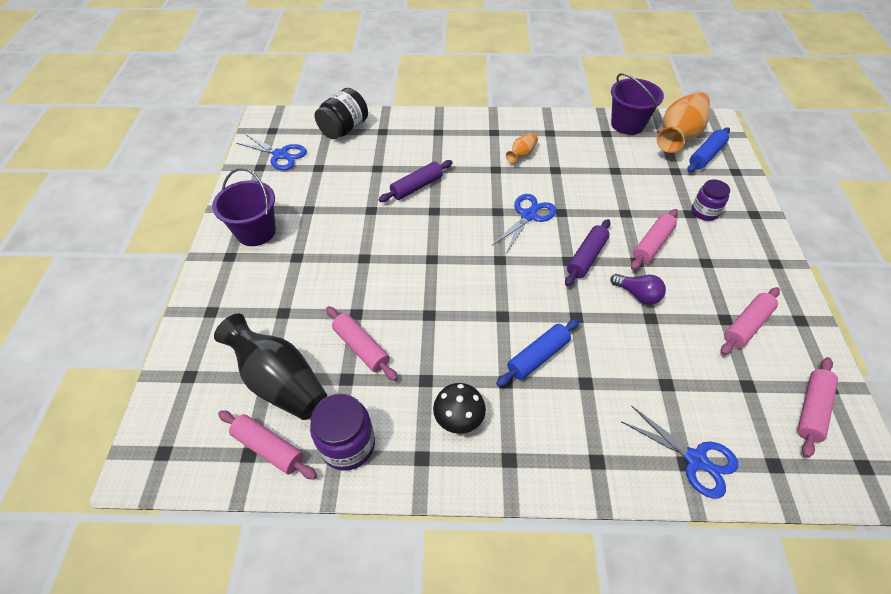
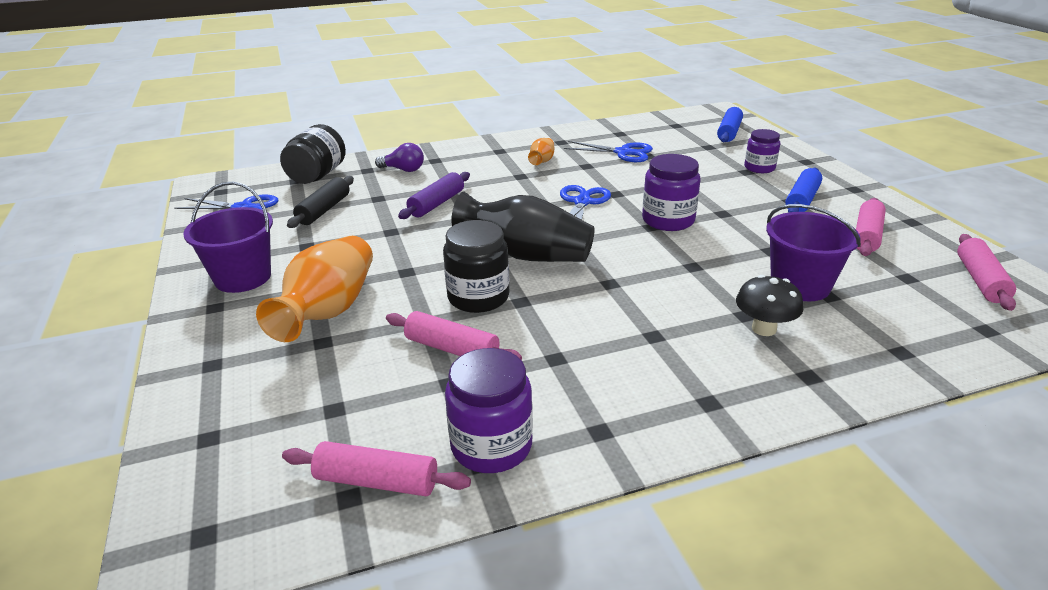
camera: 20 degrees left, 20 degrees down
black vase [214,314,327,420] -> black vase moved to [451,192,595,262]
black mushroom [433,383,486,434] -> black mushroom moved to [736,275,803,336]
blue rolling pin [496,319,580,387] -> blue rolling pin moved to [785,168,822,213]
purple rolling pin [565,219,610,286] -> purple jar [642,154,701,231]
purple light bulb [610,274,666,305] -> purple light bulb moved to [375,143,424,172]
purple bucket [611,73,664,135] -> purple bucket moved to [766,204,861,301]
blue scissors [621,405,738,499] -> blue scissors moved to [564,141,653,162]
pink rolling pin [631,209,678,270] -> none
orange vase [657,92,710,153] -> orange vase moved to [256,236,373,342]
none -> black rolling pin [287,176,354,228]
none -> black jar [443,220,509,313]

